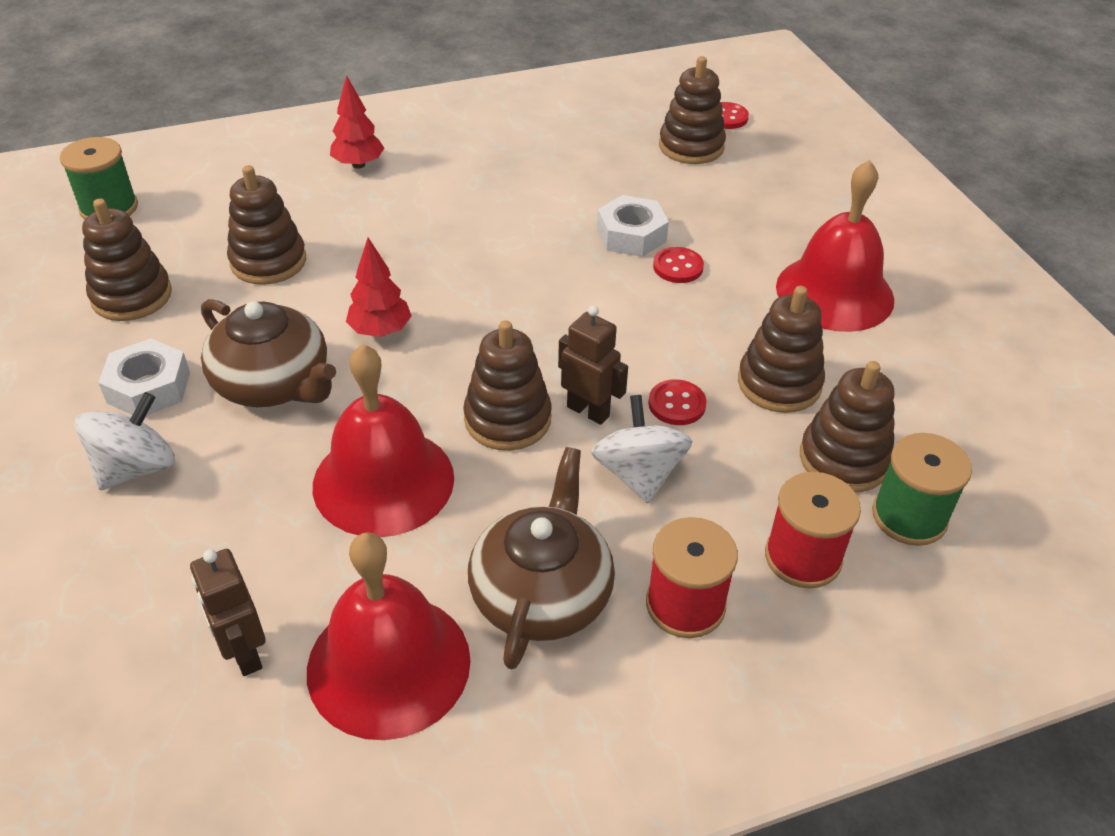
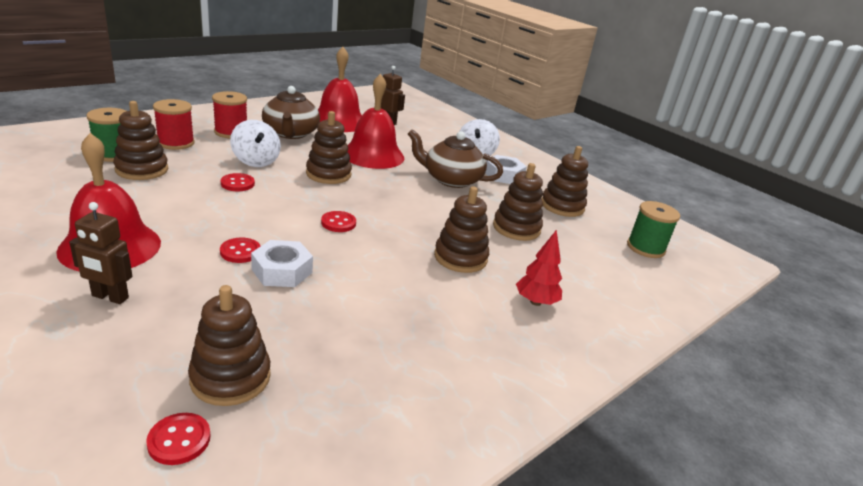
camera: 155 degrees right, 15 degrees down
red tree [346,238,411,337] -> none
brown robot [558,305,628,425] -> brown robot moved to [69,202,132,304]
brown stacking toy [738,286,825,413] -> brown stacking toy moved to [434,187,489,273]
none -> red button [321,211,356,232]

